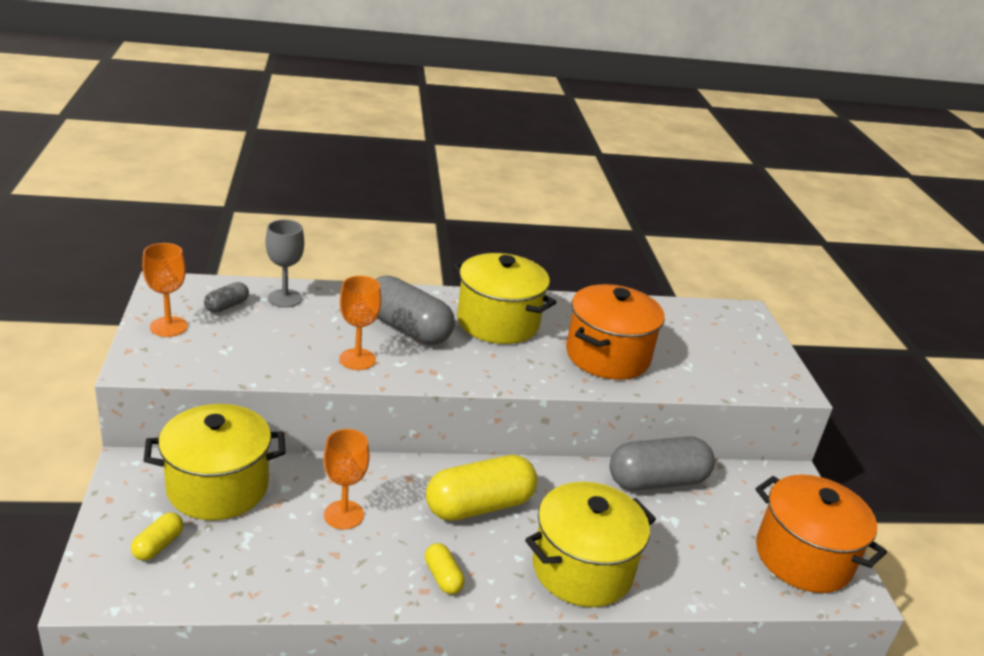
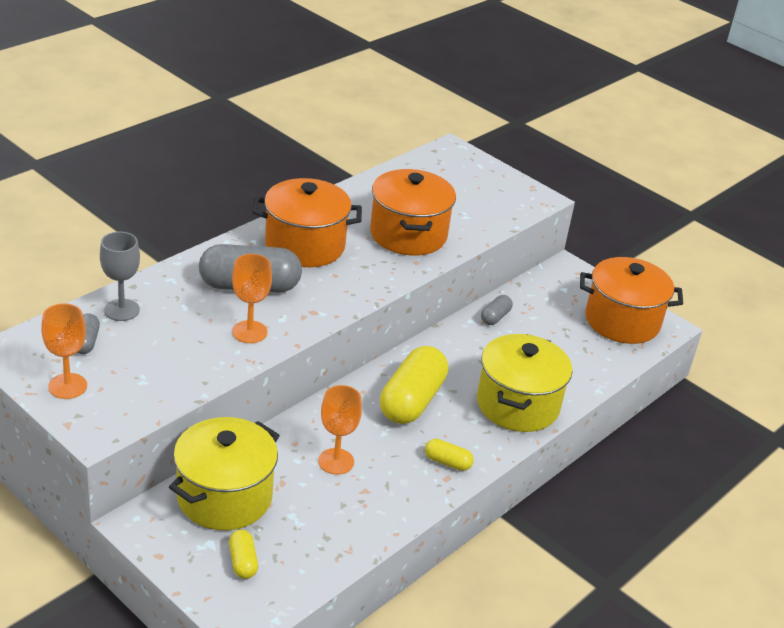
camera: 40 degrees left, 5 degrees up
yellow pot [453,253,557,344] -> orange pot [253,178,362,267]
grey capsule [610,436,715,491] -> grey capsule [481,295,513,325], size x0.47

